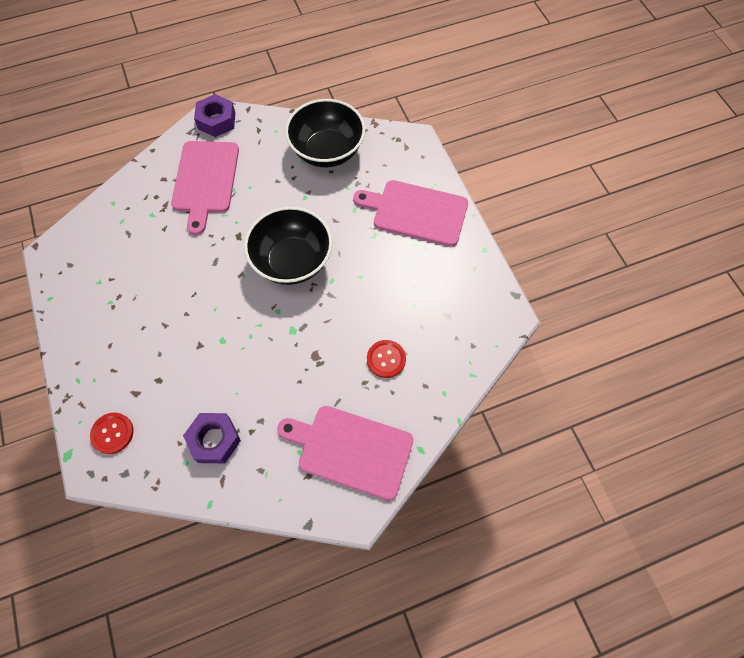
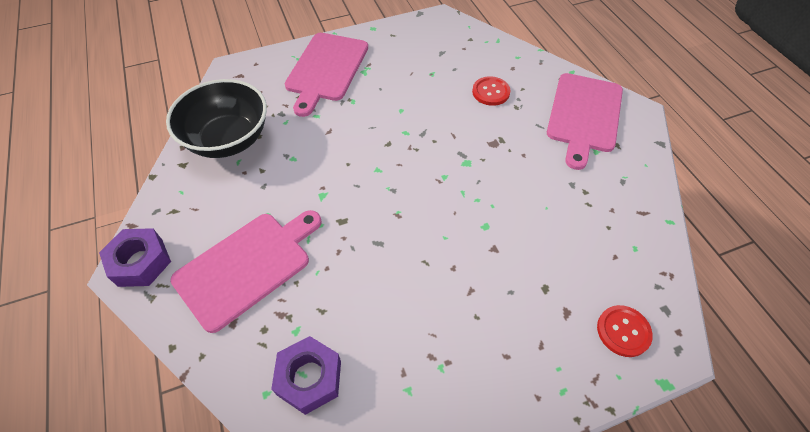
camera: 90 degrees left, 10 degrees down
pink cutting board [171,141,239,235] -> pink cutting board turned 45 degrees counterclockwise [170,210,321,333]
purple nut [183,413,241,463] -> purple nut moved to [271,336,341,415]
black bowl [244,207,332,285] -> none

